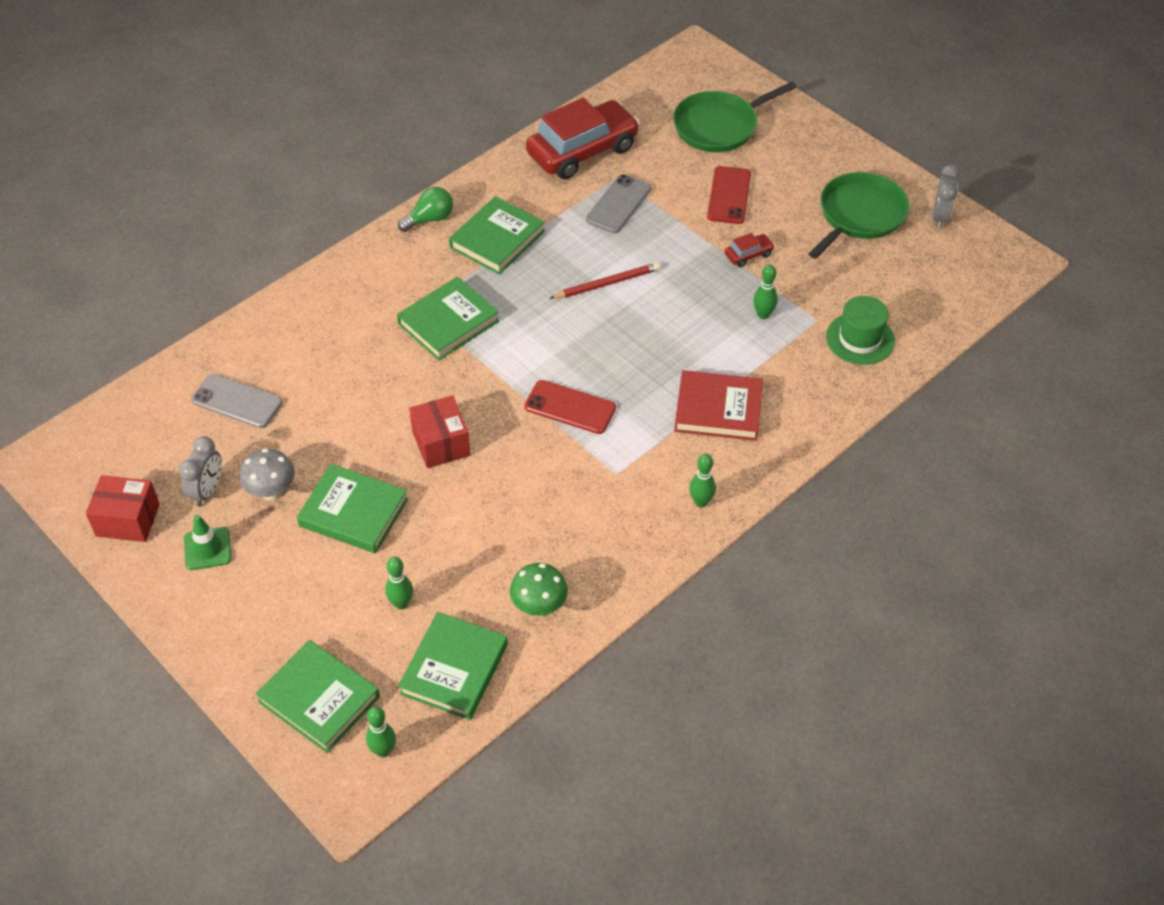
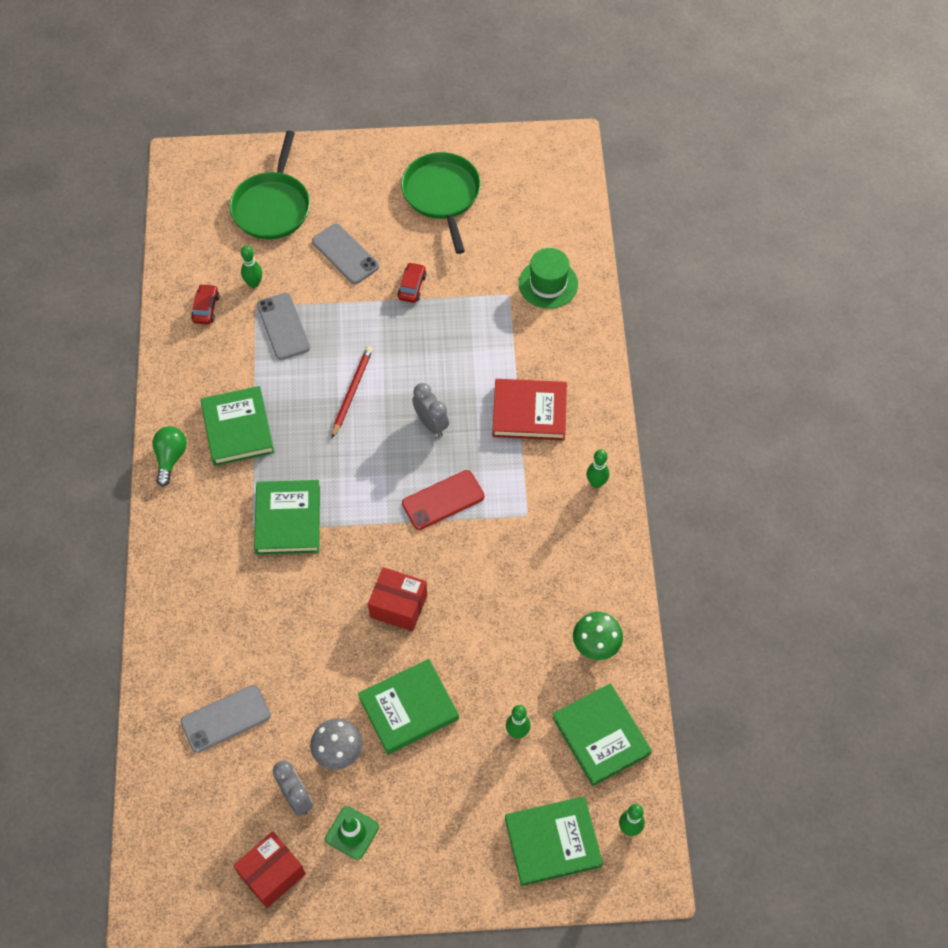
camera: 50 degrees left, 10 degrees up
red car [526,98,640,179] -> red car [191,284,219,324], size x0.41
red book [674,370,763,441] -> red book turned 45 degrees clockwise [492,379,567,440]
red phone [707,166,751,224] -> grey phone [312,223,379,284]
green bowling pin [753,265,778,319] -> green bowling pin moved to [241,245,262,288]
grey clock [932,165,960,229] -> grey clock moved to [412,383,449,437]

